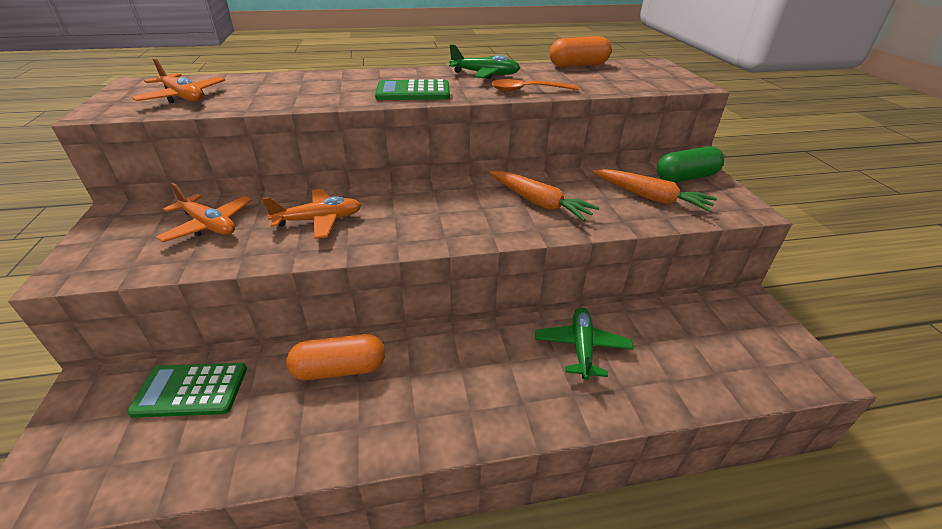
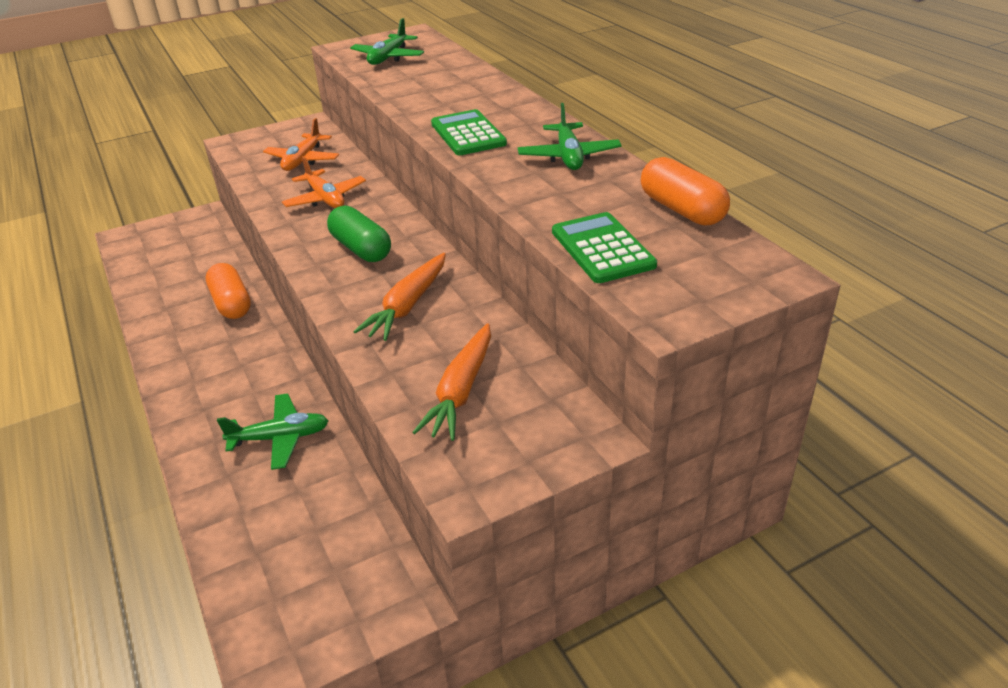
camera: 75 degrees right, 0 degrees up
green calculator [127,363,247,418] -> green calculator moved to [552,212,657,283]
orange plane [132,58,225,103] -> green plane [350,18,424,65]
orange spoon [491,79,579,92] -> none
green capsule [657,146,724,183] -> green capsule moved to [327,205,391,262]

